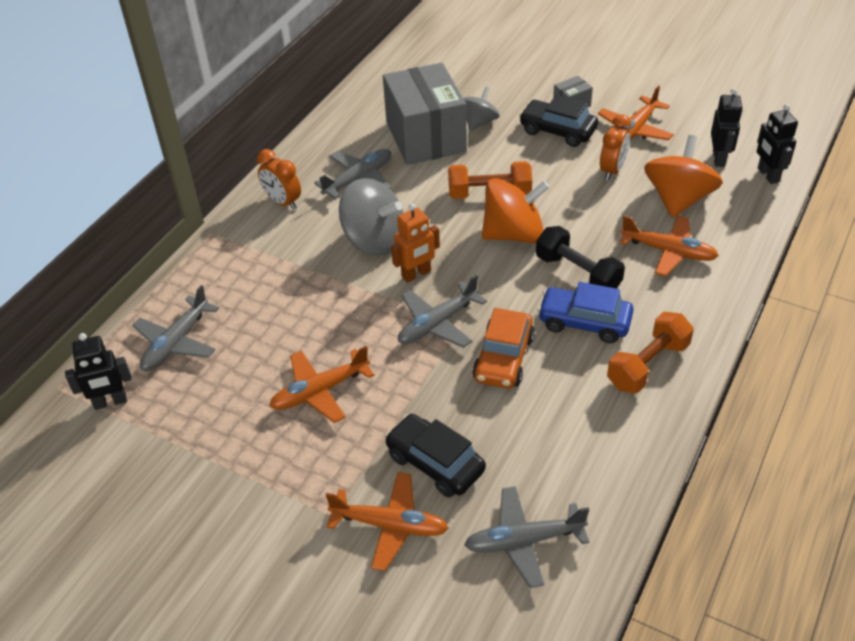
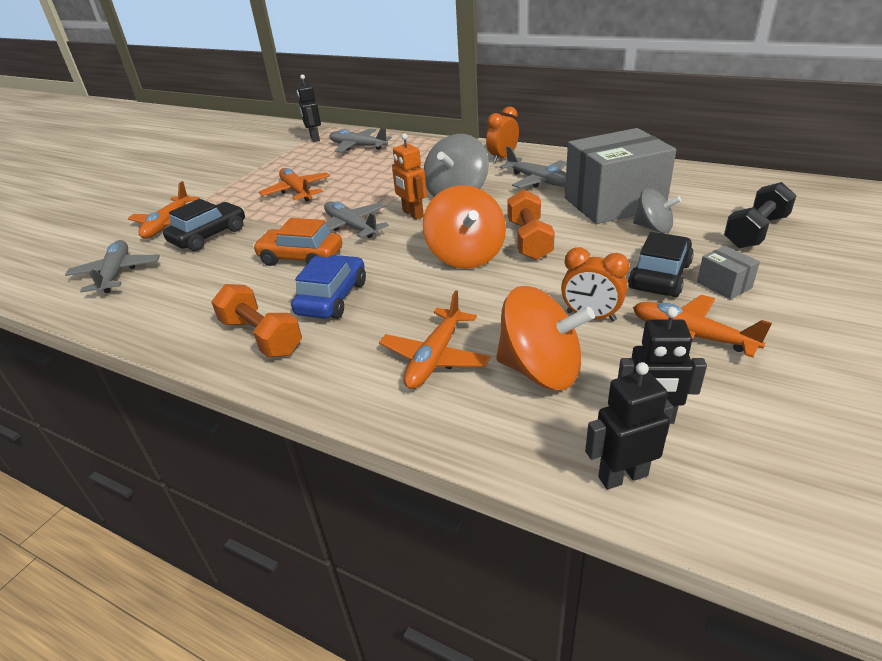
camera: 90 degrees right, 10 degrees down
black dumbbell [536,226,625,289] -> black dumbbell moved to [724,182,797,248]

